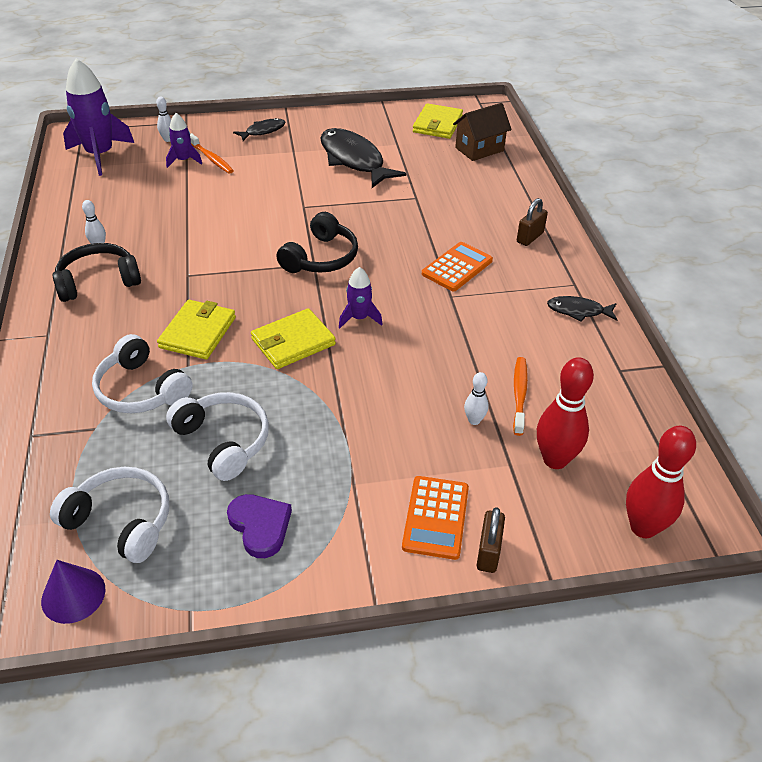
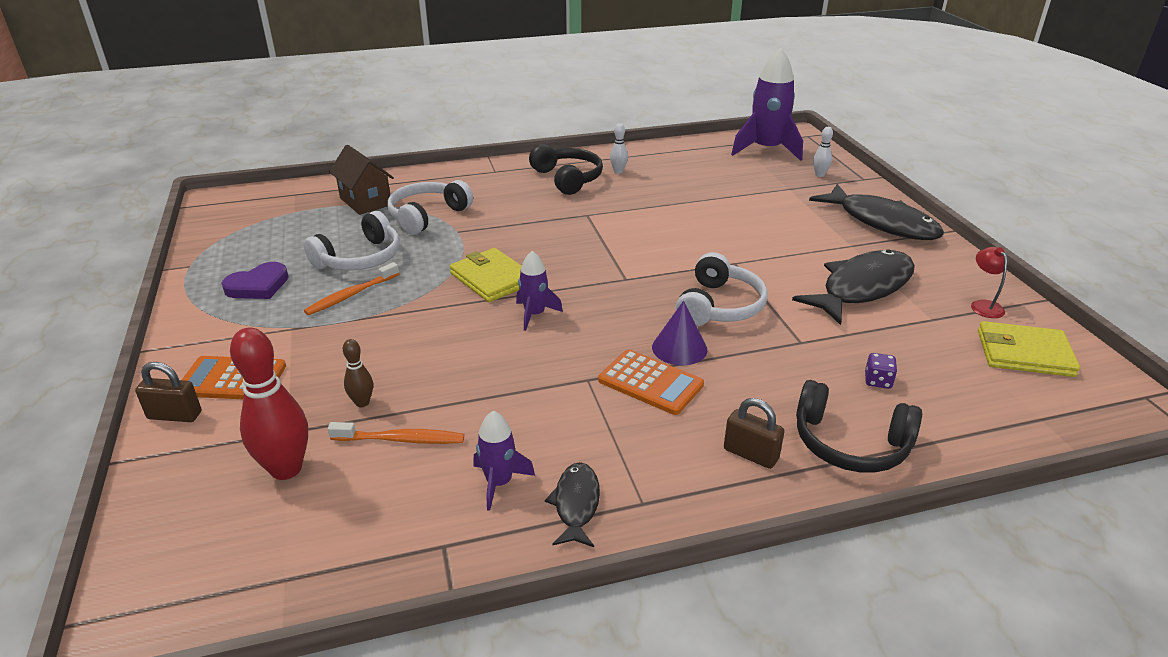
camera: 85 degrees right, 10 degrees down
purple cone [41,560,105,624] -> purple cone moved to [652,301,707,366]
white headphones [50,467,169,563] -> white headphones moved to [676,252,768,326]
yellow wallet [157,300,236,359] -> none
purple rocket [166,113,202,168] -> purple rocket moved to [473,411,535,511]
orange toothbrush [190,133,234,174] -> orange toothbrush moved to [304,262,399,315]
black fish [233,118,286,141] -> black fish [809,184,944,240], size x1.98
black headphones [277,212,358,273] -> black headphones moved to [796,380,922,473]
brown house [453,103,512,161] -> brown house moved to [329,145,394,215]
white bowling pin [464,372,488,425] -> brown bowling pin [343,339,373,407]
red bowling pin [626,426,696,538] -> none
none -> purple dice [865,353,897,389]
none -> red lamp [971,247,1007,318]

